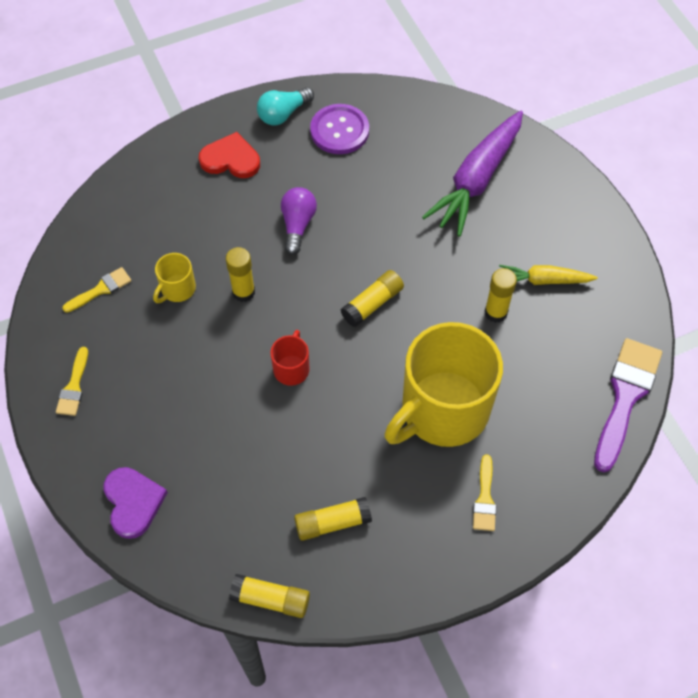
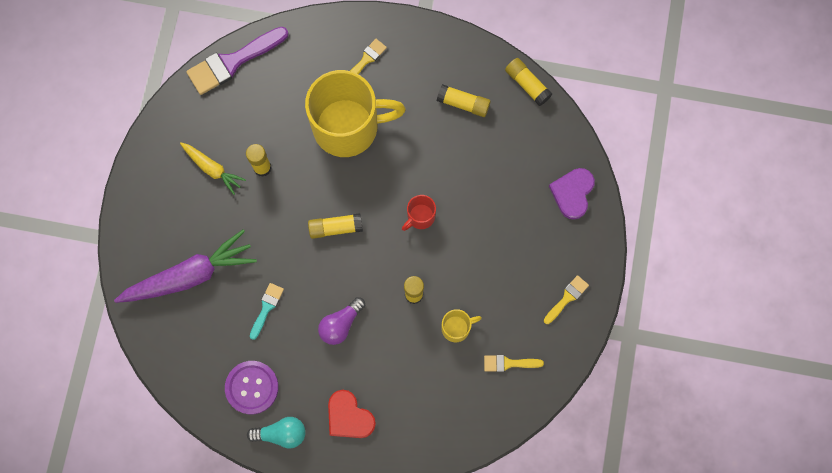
camera: 145 degrees left, 15 degrees up
none -> turquoise brush [250,283,284,340]

